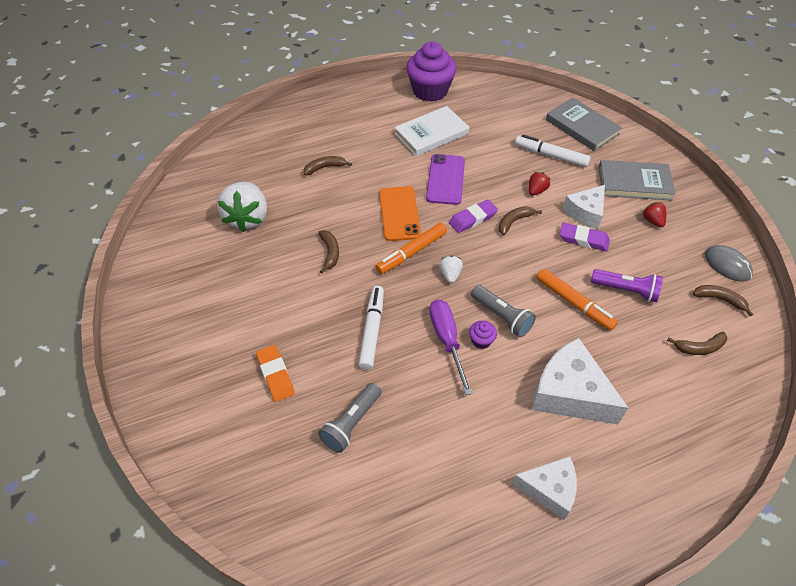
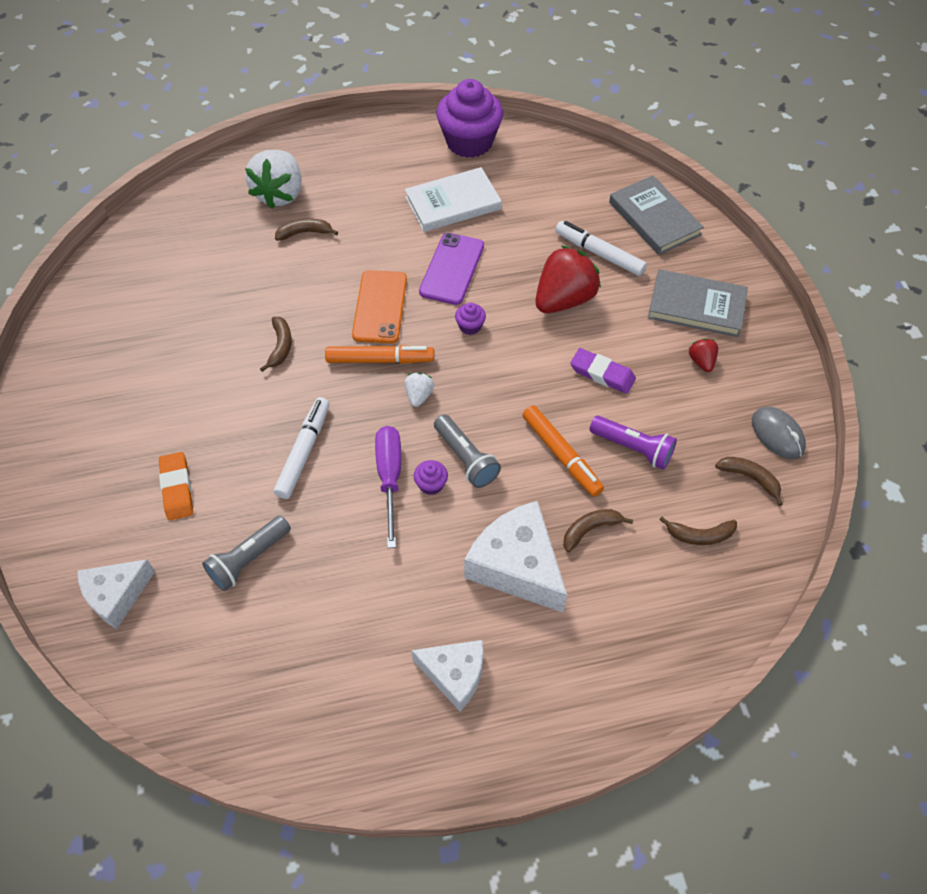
camera: 10 degrees right, 5 degrees up
white strawberry [218,182,267,232] -> white strawberry moved to [245,150,302,209]
orange marker [375,223,447,274] -> orange marker turned 150 degrees counterclockwise [325,345,434,364]
purple eraser [449,199,498,233] -> purple cupcake [455,303,486,335]
brown banana [499,206,542,235] -> brown banana moved to [563,509,633,552]
red strawberry [529,172,550,196] -> red strawberry [536,246,601,313], size x2.16
white cheese [563,185,605,229] -> white cheese moved to [77,559,155,629]

